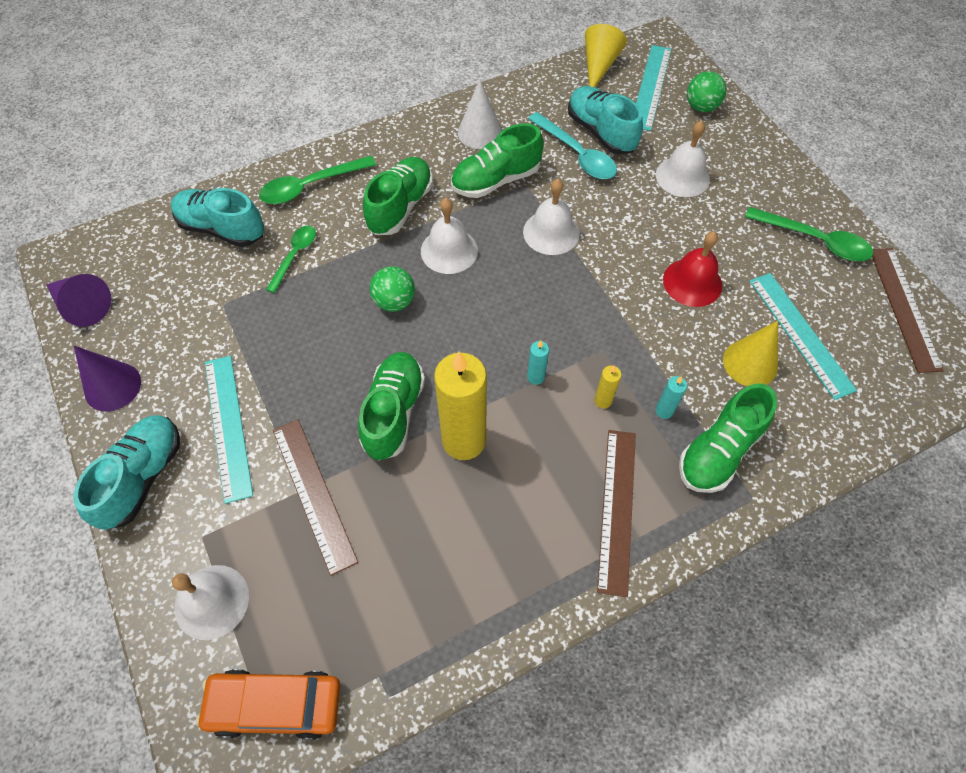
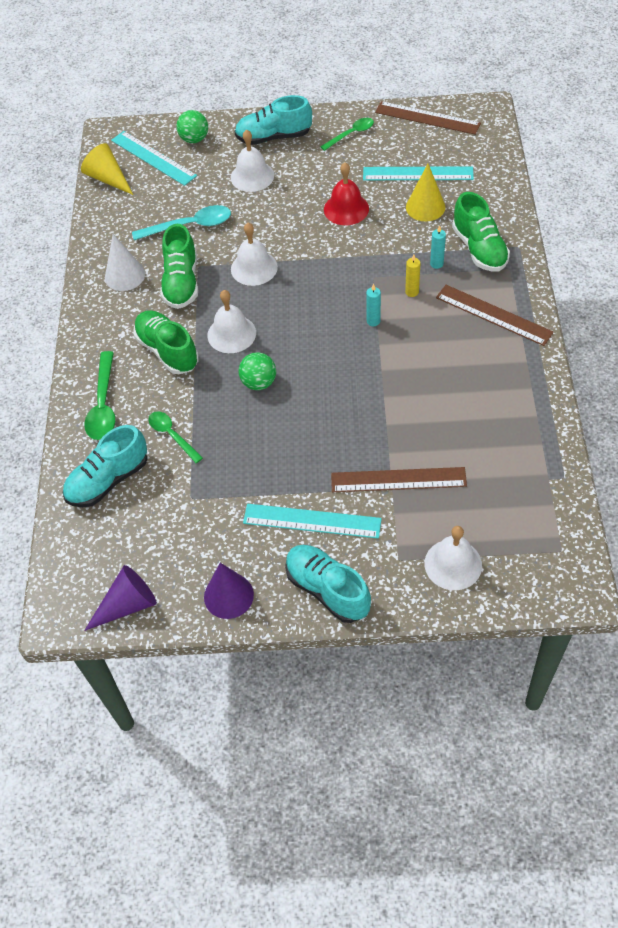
camera: 60 degrees left, 5 degrees down
orange car [196,669,340,740] -> none
green shoe [358,352,425,461] -> none
yellow candle [434,351,487,460] -> none
turquoise shoe [568,86,643,154] -> turquoise shoe moved to [234,95,312,145]
green spoon [745,207,873,261] -> green spoon [320,118,374,151], size x0.66

